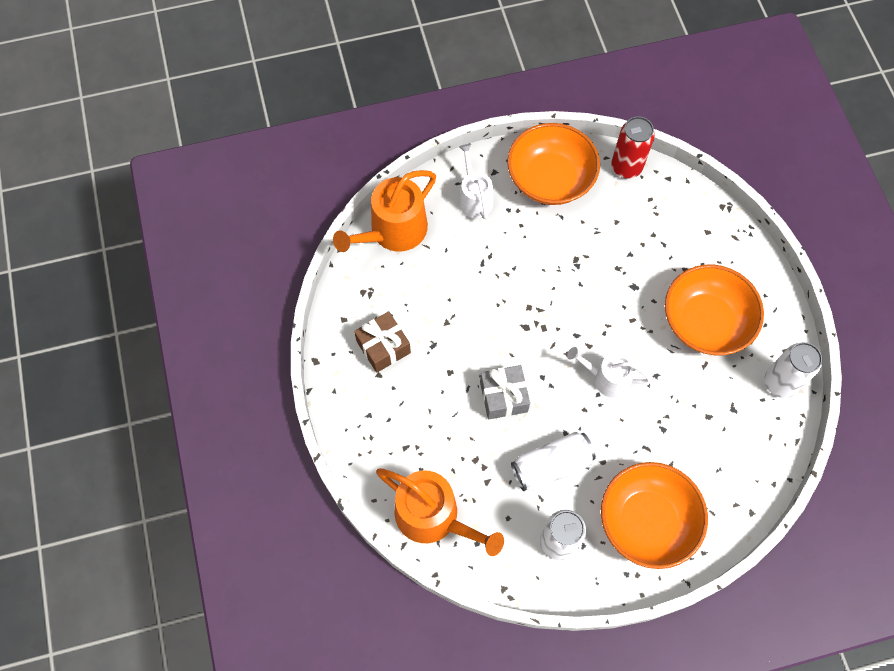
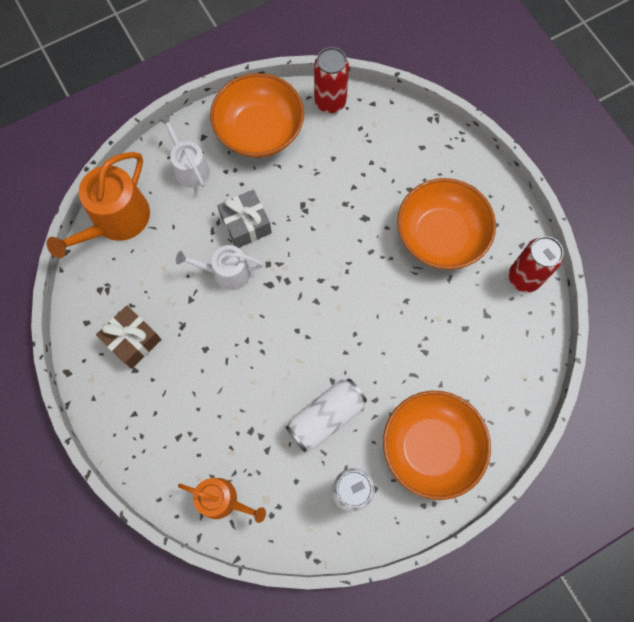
camera: 15 degrees left, 5 degrees up
orange watering can [376,469,504,556] -> orange watering can [178,478,266,523], size x0.62
grey gift [480,365,530,419] -> grey gift moved to [217,190,272,248]
white watering can [567,347,651,398] -> white watering can moved to [176,245,263,290]
white can [764,342,822,398] -> red can [509,236,563,293]

